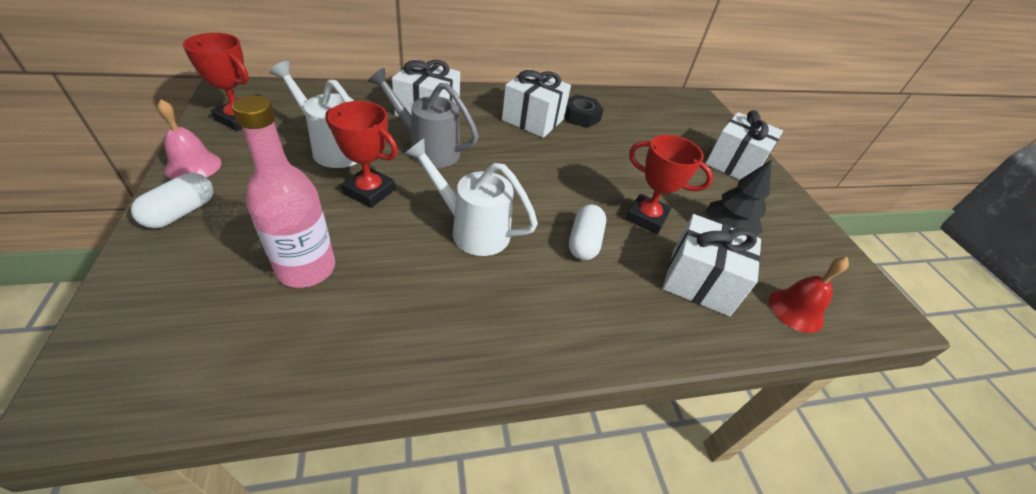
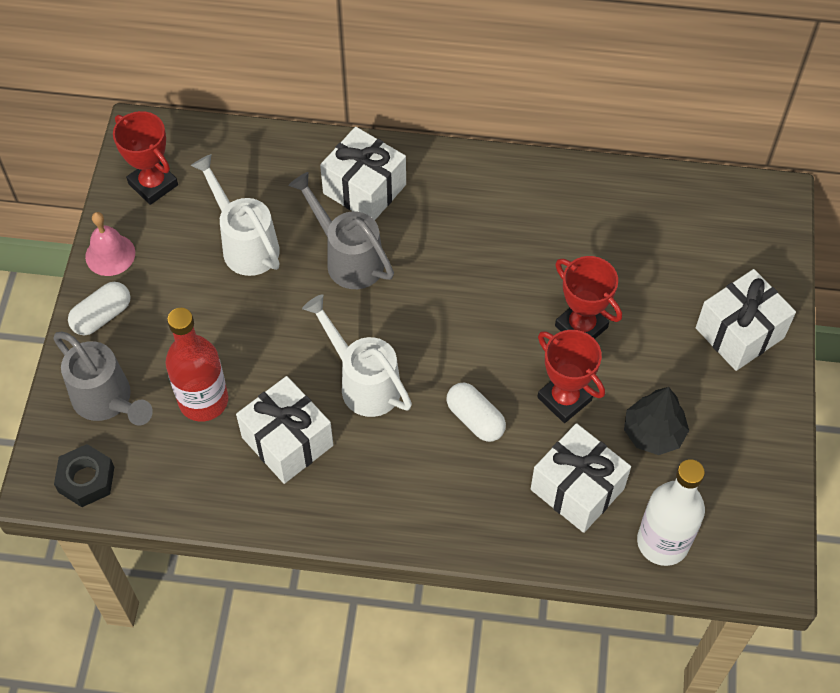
camera: 25 degrees right, 15 degrees up
pink bottle [232,95,335,288] -> red bottle [165,308,228,422]
red trophy [325,101,398,208] -> red trophy moved to [555,256,622,339]
white gift [502,69,571,138] -> white gift moved to [236,376,333,484]
black nut [564,95,604,128] -> black nut moved to [54,444,114,507]
white capsule [569,205,606,260] -> white capsule turned 75 degrees counterclockwise [446,383,506,442]
red bell [769,257,849,333] -> white bottle [637,459,705,566]
none -> grey watering can [53,332,153,426]

